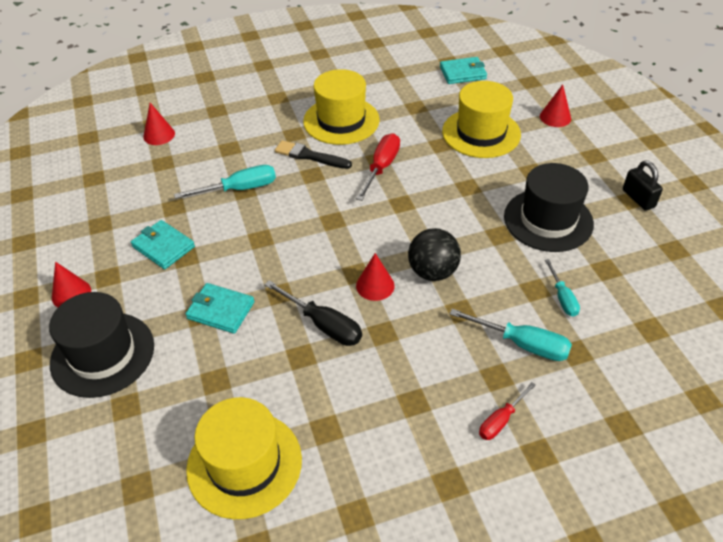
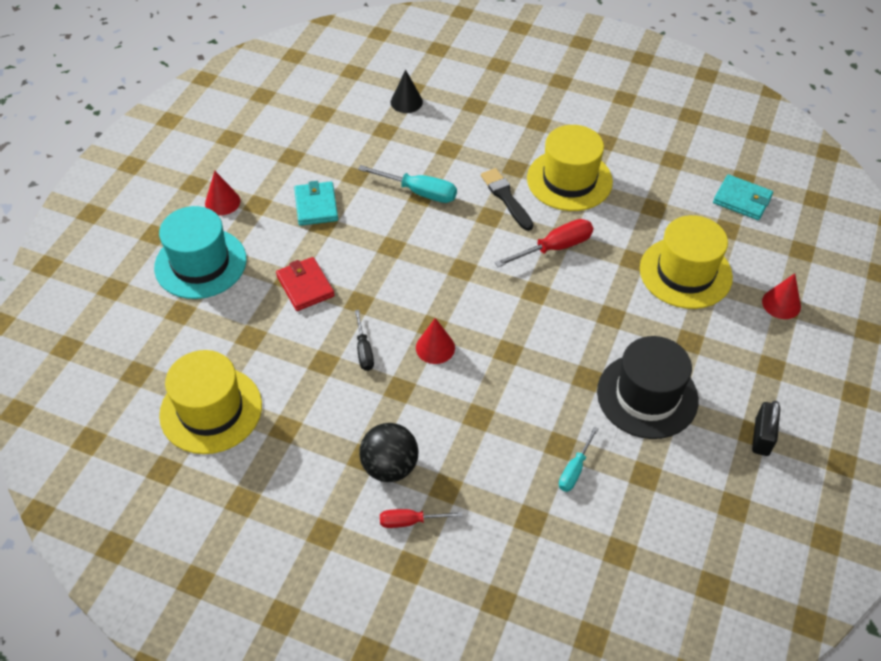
camera: 40 degrees right, 5 degrees up
black hat [49,292,154,398] -> turquoise hat [154,206,247,299]
red cone [143,103,175,145] -> black cone [391,69,423,113]
turquoise wallet [186,283,254,334] -> red wallet [276,257,335,311]
black screwdriver [264,280,362,346] -> black screwdriver [355,310,374,371], size x0.63
black ball [408,228,461,281] -> black ball moved to [359,423,419,482]
turquoise screwdriver [450,308,572,361] -> none

